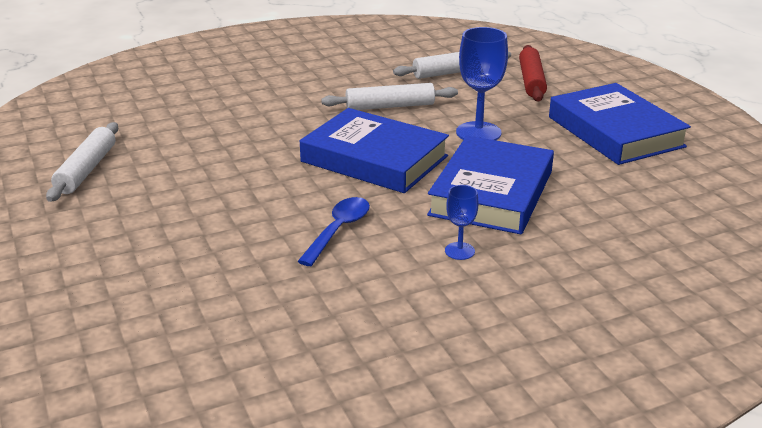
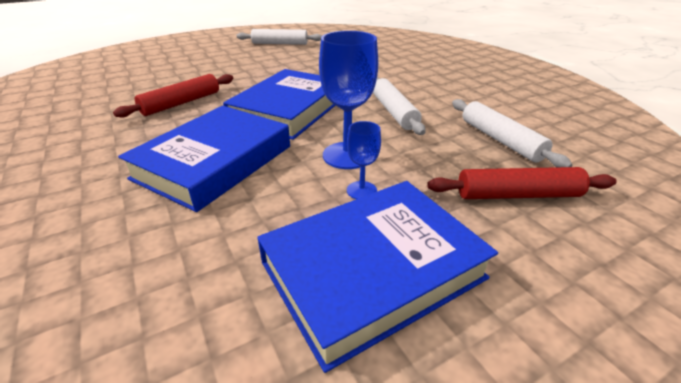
camera: 85 degrees right, 5 degrees up
blue spoon [297,197,370,266] -> red rolling pin [113,74,233,118]
blue book [427,136,554,234] -> blue book turned 75 degrees counterclockwise [118,106,290,212]
blue goblet [445,185,478,260] -> blue goblet moved to [347,121,381,199]

